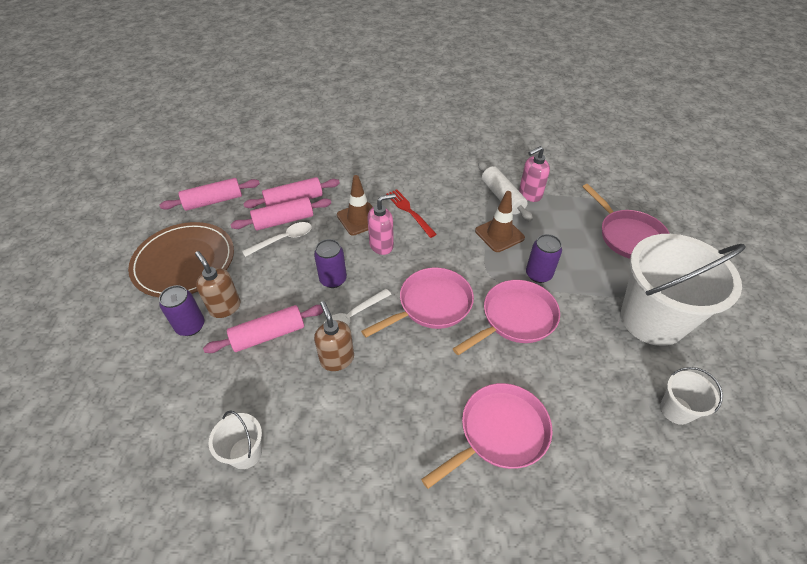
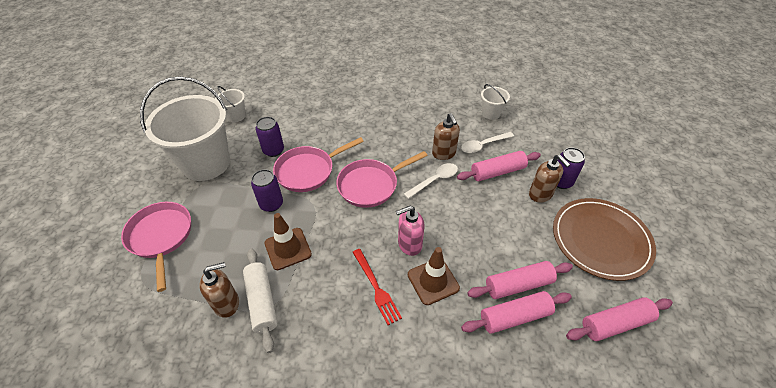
camera: 175 degrees left, 0 degrees up
white spoon [242,222,312,257] -> white spoon moved to [461,132,514,153]
purple can [314,239,347,288] -> purple can moved to [255,117,284,157]
pink pan [421,383,552,489] -> none
pink soap dispenser [519,146,550,202] -> brown soap dispenser [199,262,239,317]

